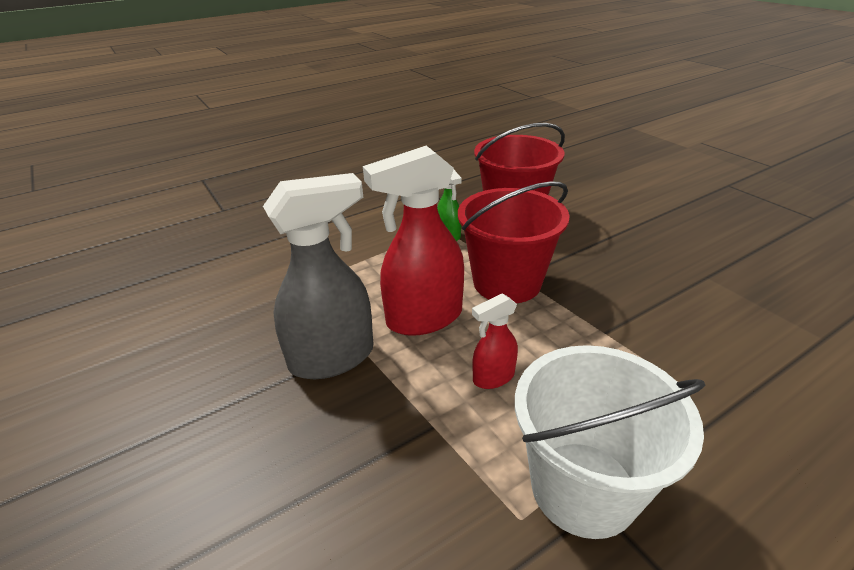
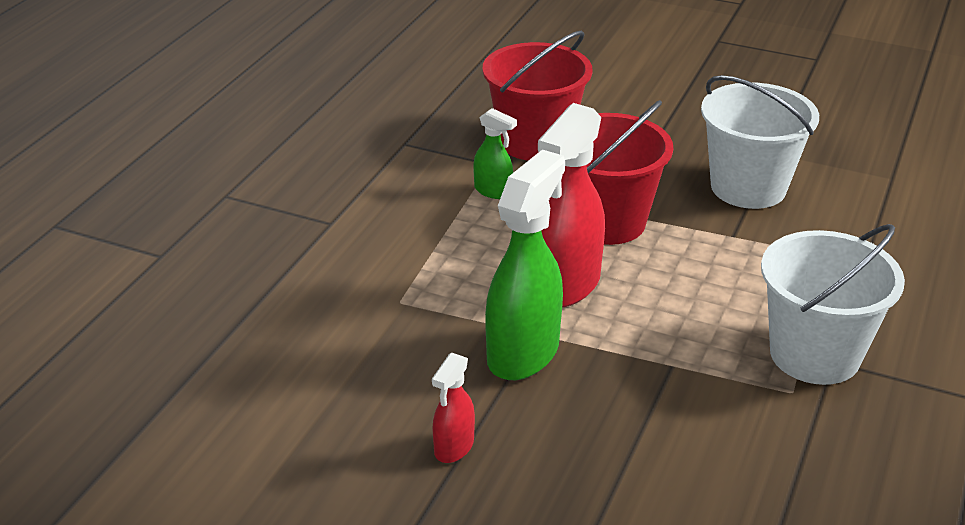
camera: 35 degrees left, 0 degrees up
grey spray bottle [263,173,373,379] -> green spray bottle [485,150,565,380]
red spray bottle [472,293,518,389] -> red spray bottle moved to [432,352,475,463]
none -> white bucket [701,75,819,209]

